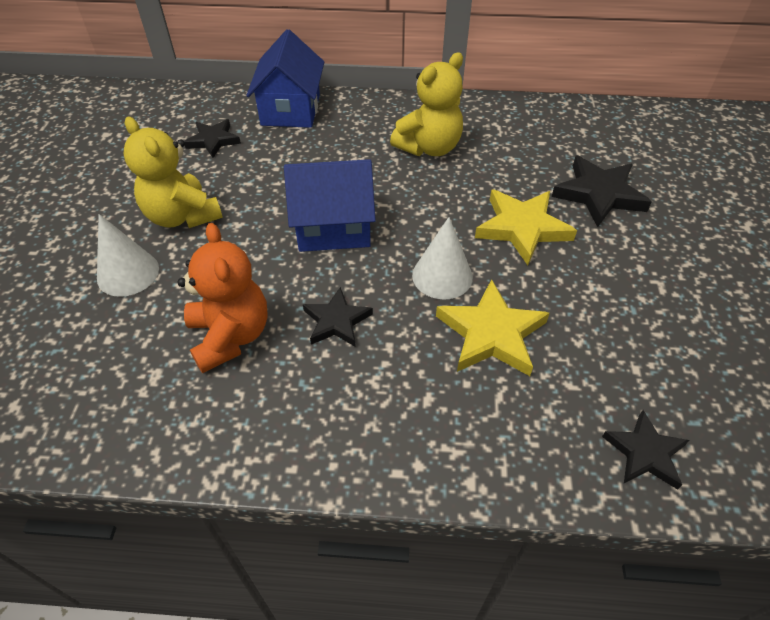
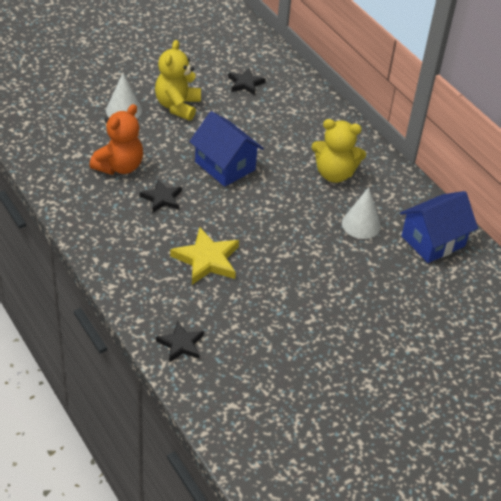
camera: 50 degrees right, 5 degrees down
blue house [246,30,324,128] -> blue house moved to [400,191,478,263]
white cone [412,217,473,300] -> white cone moved to [342,187,381,239]
yellow star [475,189,577,265] -> none
black star [551,156,652,227] -> none

